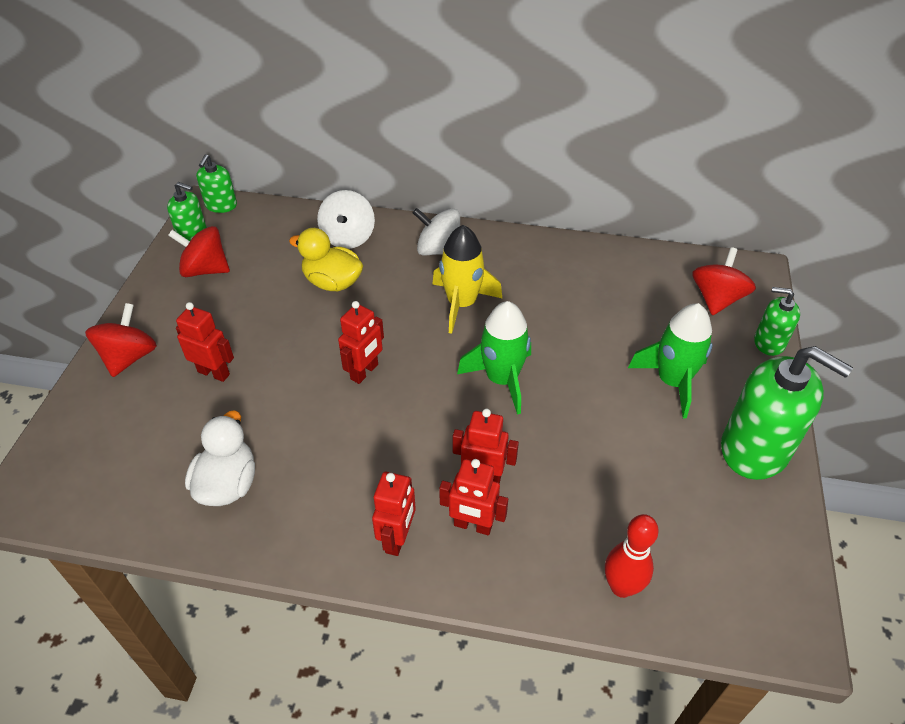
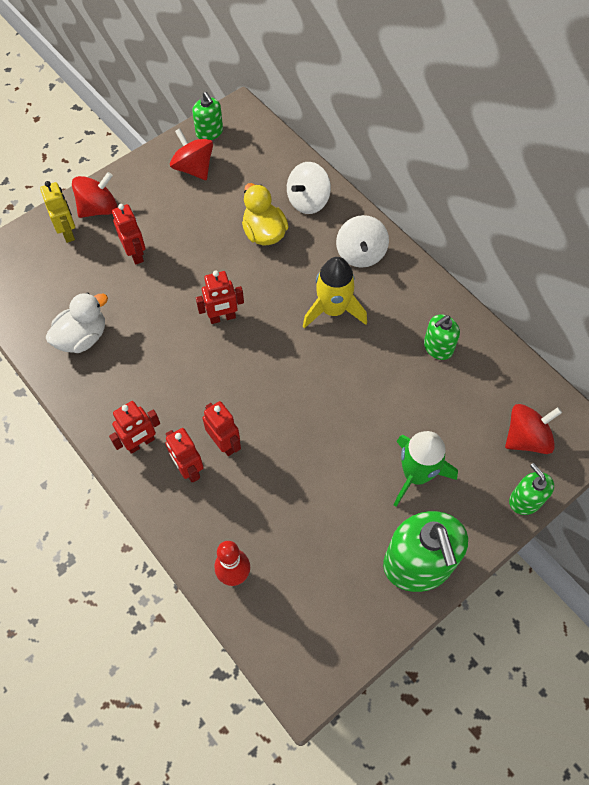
camera: 40 degrees right, 15 degrees up
green soap dispenser [196,154,237,213] -> green soap dispenser moved to [424,314,460,360]
white spinning top [413,208,460,255] -> white spinning top turned 150 degrees counterclockwise [336,215,389,268]
green rocket [457,301,531,415] -> none
none -> yellow robot [40,181,75,243]

